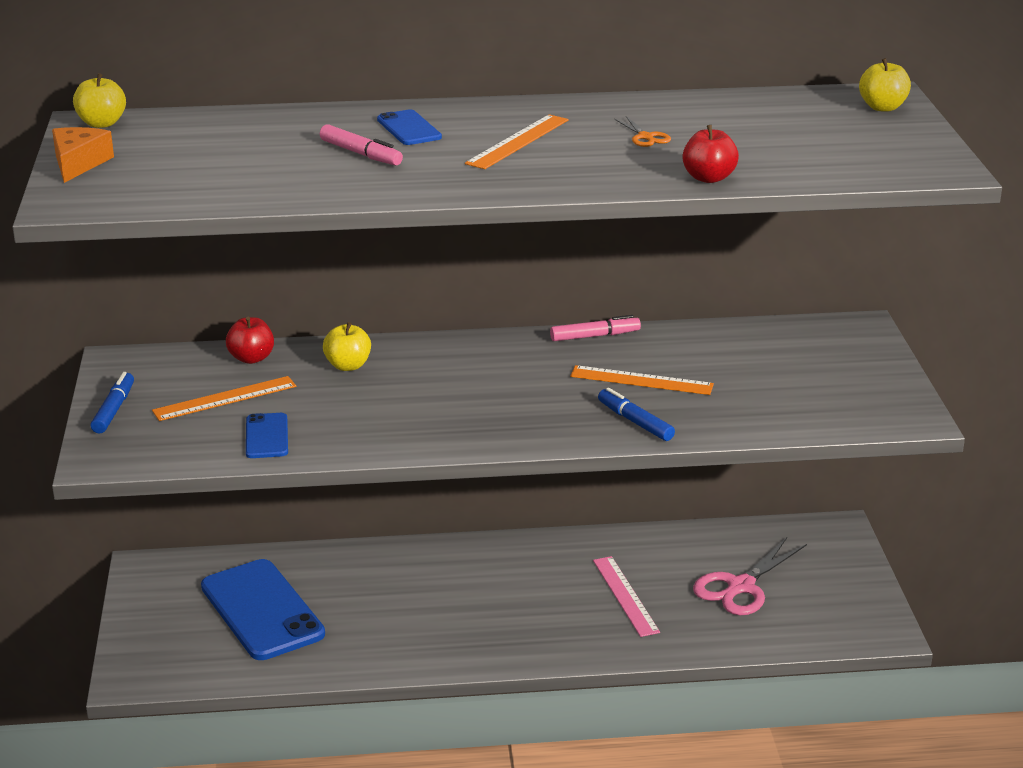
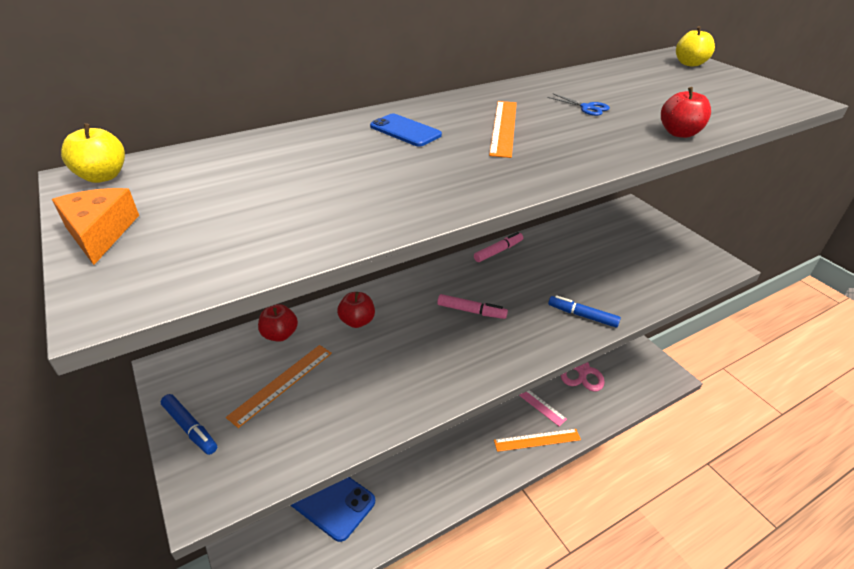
camera: 25 degrees left, 10 degrees up
blue marker [91,372,134,434] -> blue marker turned 150 degrees clockwise [161,394,217,455]
blue phone [246,413,288,458] -> none
pink marker [320,124,403,165] -> pink marker moved to [437,294,508,319]
yellow apple [323,322,371,371] -> red apple [337,292,375,328]
orange ruler [570,365,714,395] -> orange ruler moved to [494,429,581,452]
orange scissors [614,116,671,147] -> blue scissors [547,94,610,116]

